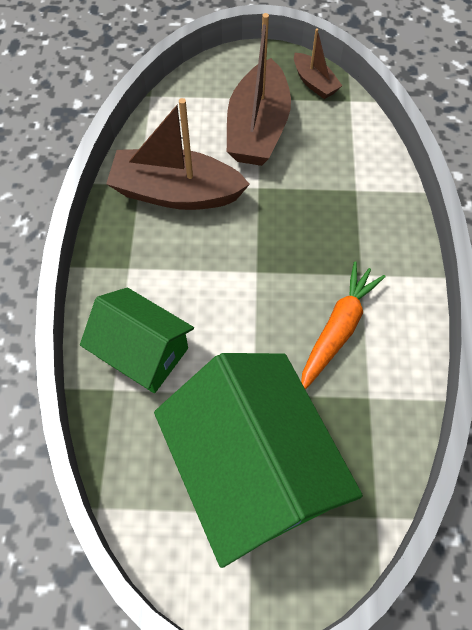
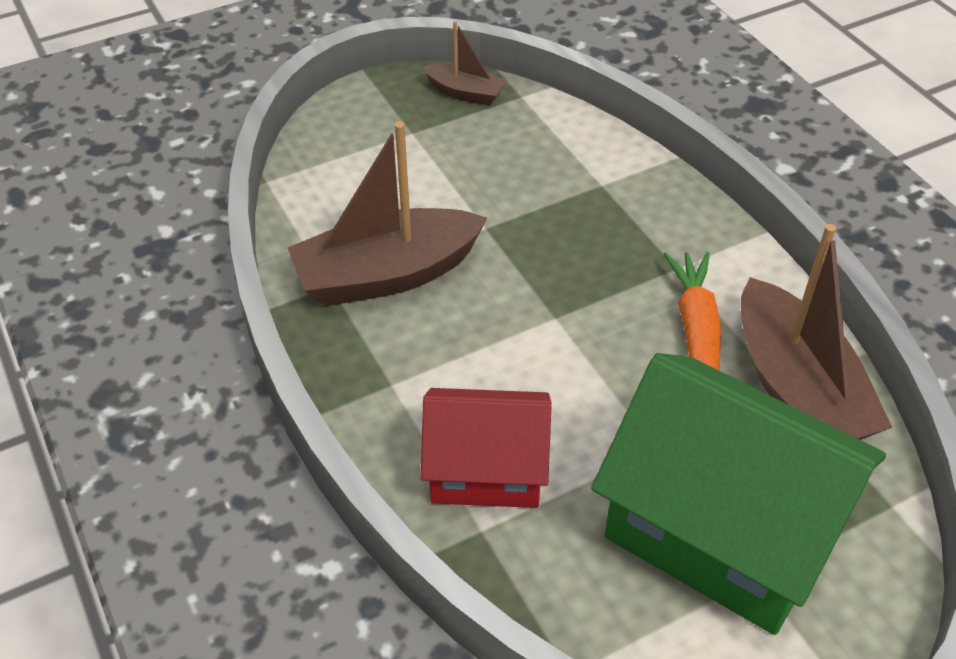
camera: 30 degrees left, 15 degrees down
green house [80,288,194,393] -> red house [421,388,552,508]
brown boat [227,13,291,166] -> brown boat moved to [741,224,892,440]

